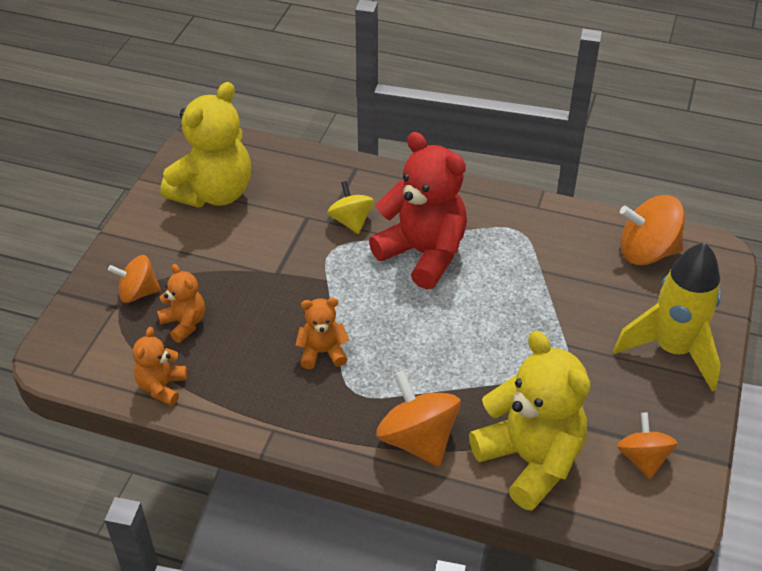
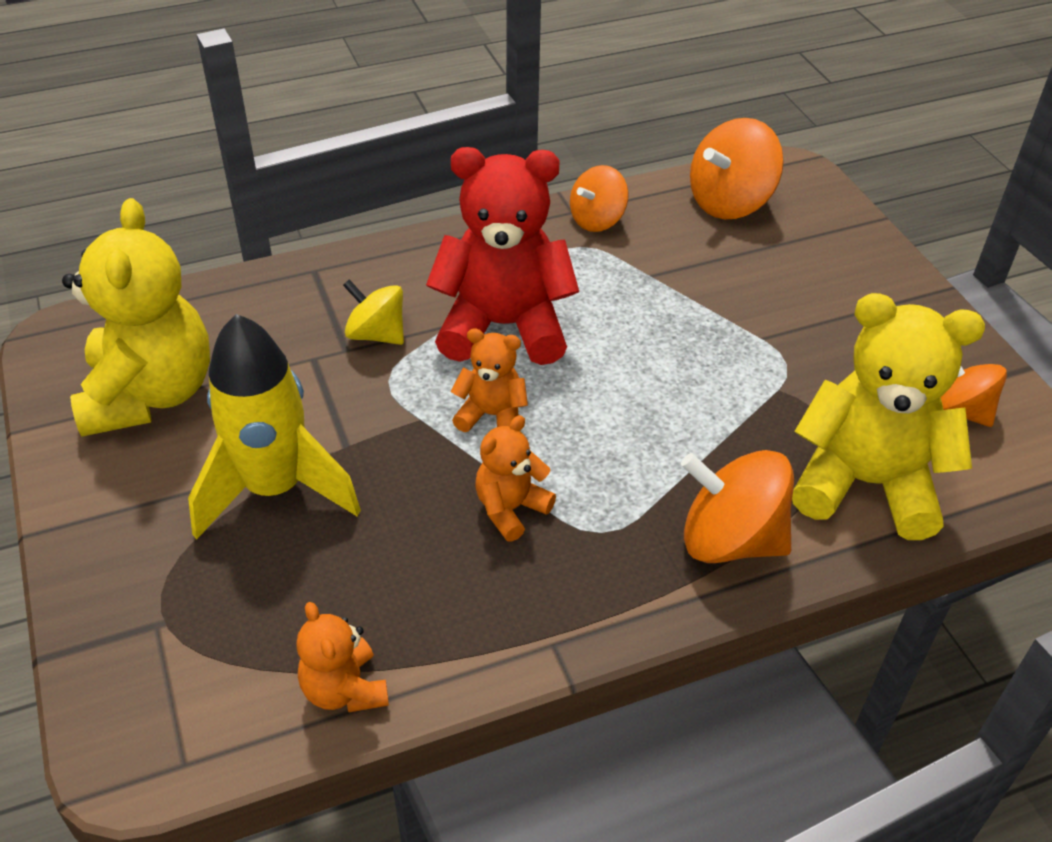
camera: 40 degrees left, 0 degrees up
orange spinning top [108,255,161,303] -> orange spinning top moved to [570,165,628,232]
orange teddy bear [157,264,205,343] -> orange teddy bear moved to [450,328,528,432]
yellow rocket [613,243,721,391] -> yellow rocket moved to [188,314,361,539]

